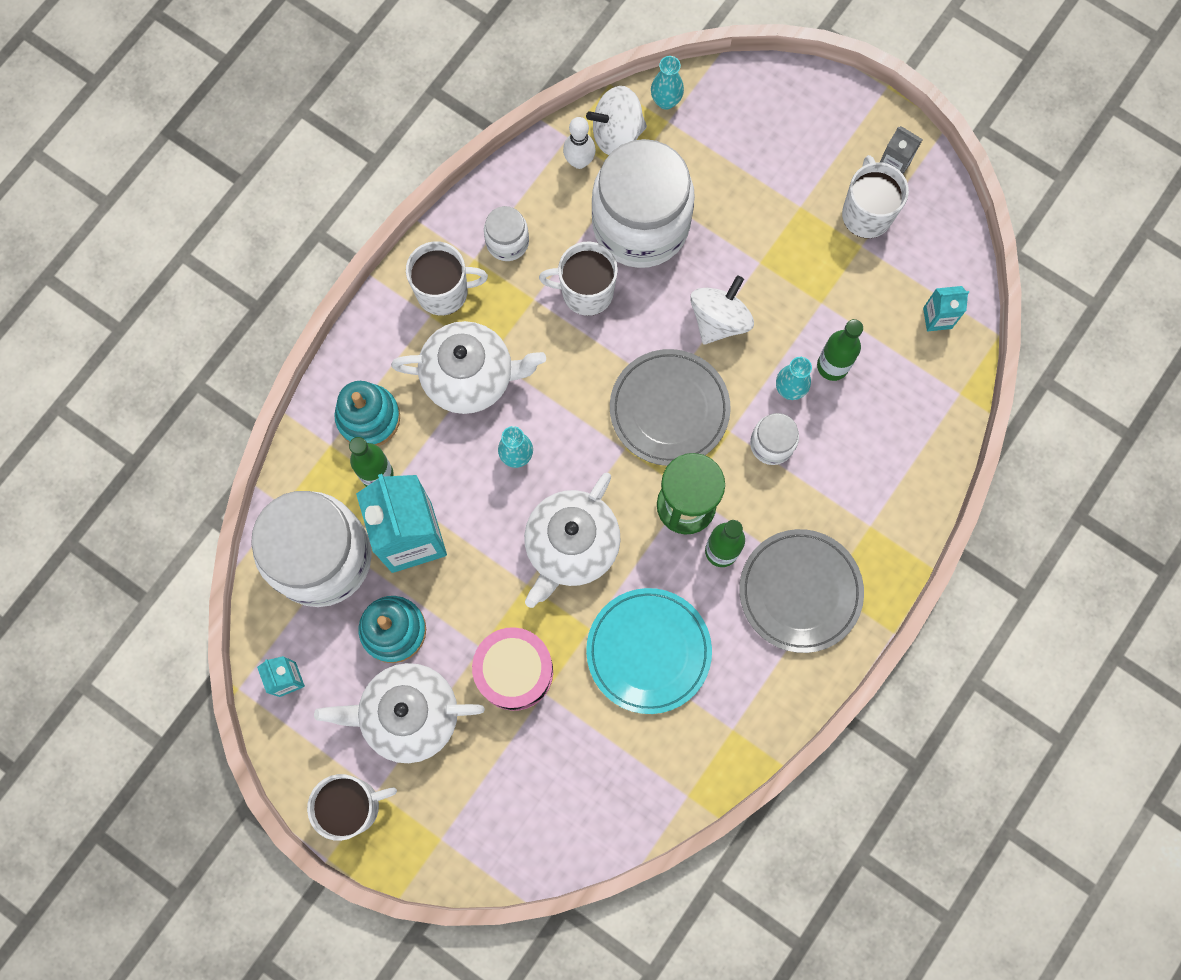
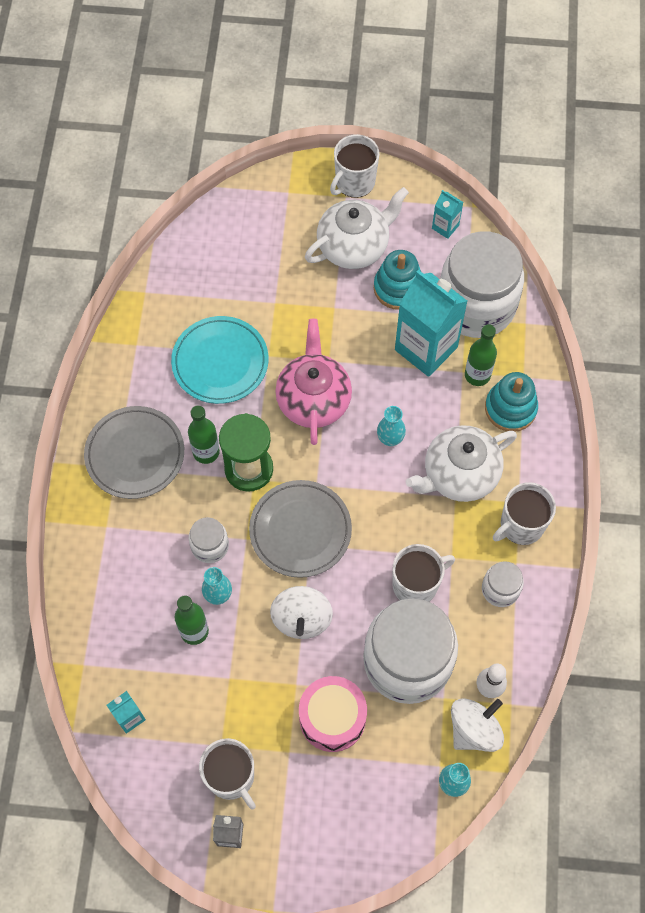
camera: 150 degrees right, 10 degrees down
pink drum [472,627,553,711] -> pink drum moved to [299,676,367,752]
white teapot [524,473,621,608] -> pink teapot [275,319,352,445]

